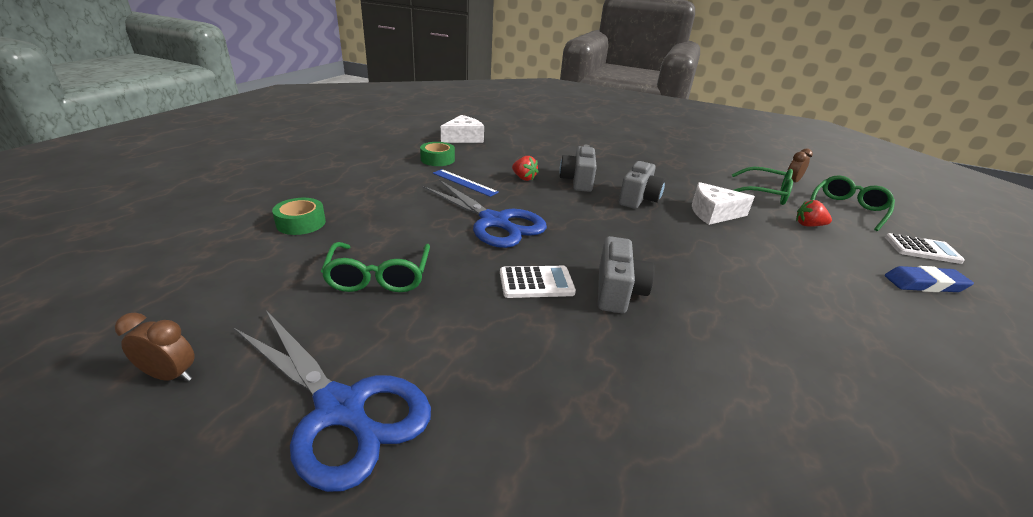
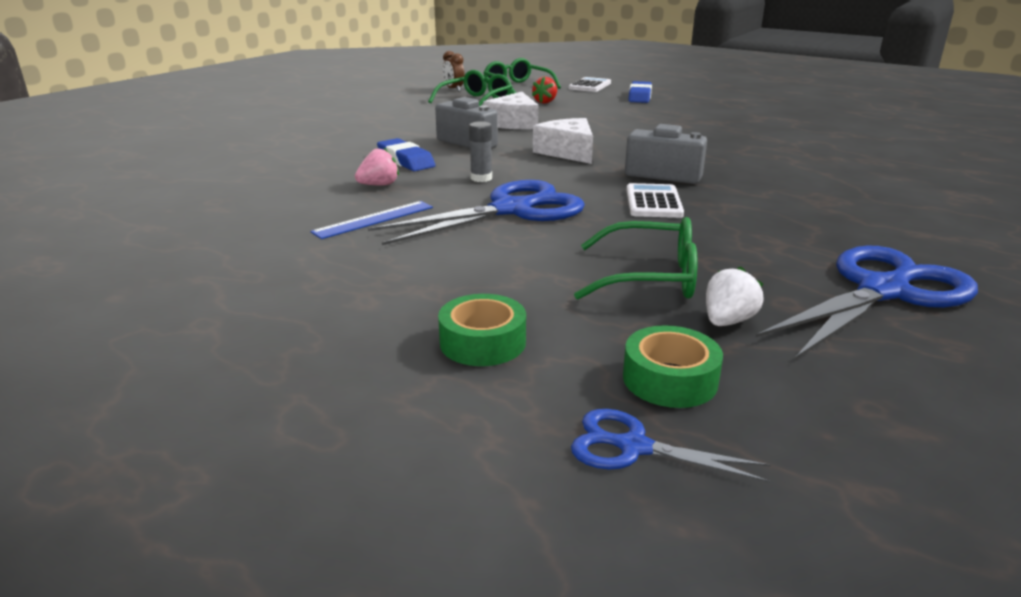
camera: 75 degrees left, 5 degrees down
brown clock [115,313,195,381] -> none
green tape [420,142,455,166] -> green tape moved to [623,325,723,408]
white cheese [441,115,484,143] -> white cheese moved to [533,118,593,164]
red strawberry [512,156,539,181] -> pink strawberry [355,148,399,186]
grey camera [559,145,597,192] -> blue eraser [377,138,436,172]
none -> grey glue stick [469,121,492,182]
none -> blue scissors [571,409,770,483]
none -> white strawberry [706,266,764,326]

